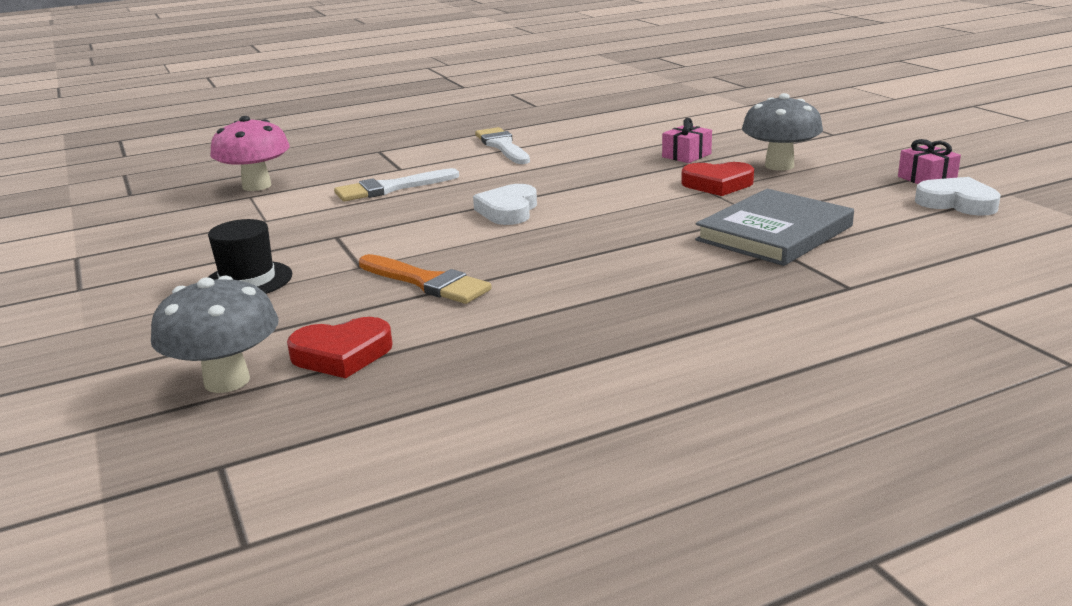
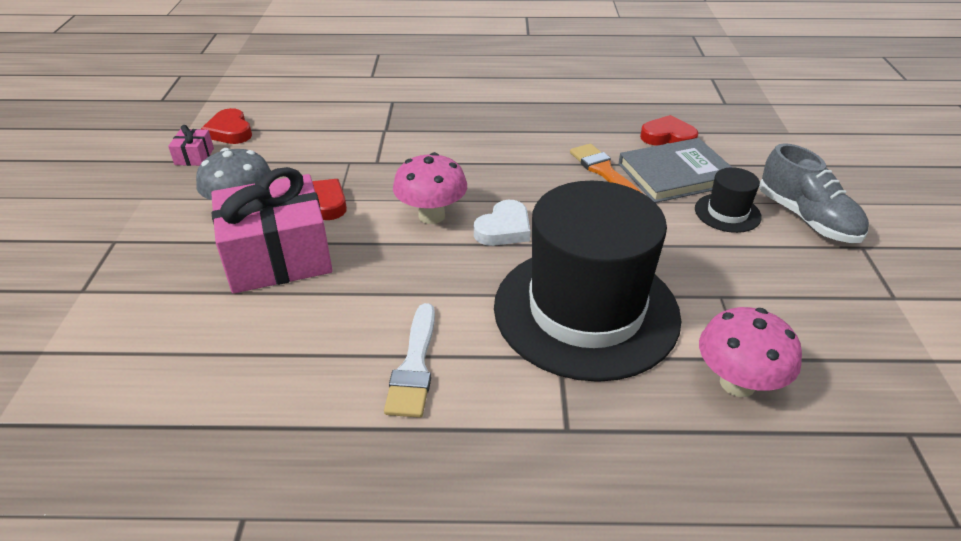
camera: 155 degrees left, 15 degrees up
grey mushroom [151,276,279,393] -> none
white brush [334,168,459,202] -> black hat [494,181,681,382]
pink gift [662,118,712,163] -> pink gift [211,167,333,294], size x2.41
grey book [695,189,854,266] -> grey book moved to [619,138,731,203]
white heart [915,177,1000,216] -> red heart [201,108,252,144]
none -> pink mushroom [393,152,467,224]
none -> grey shoe [759,143,869,243]

